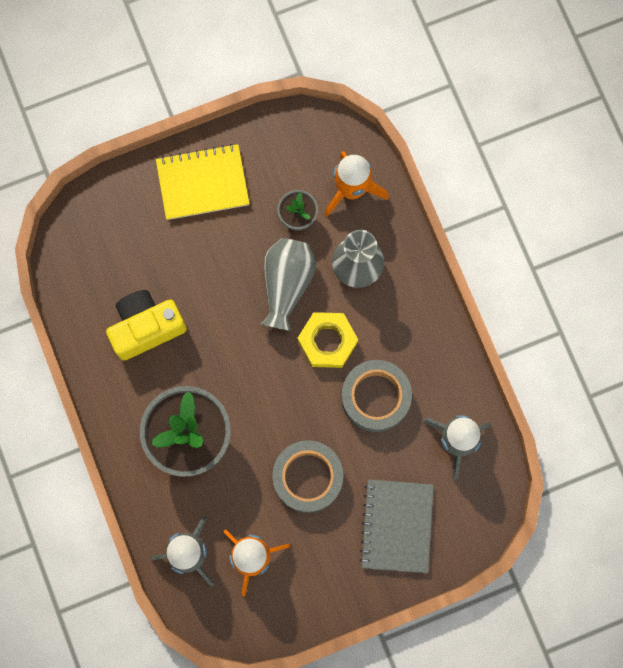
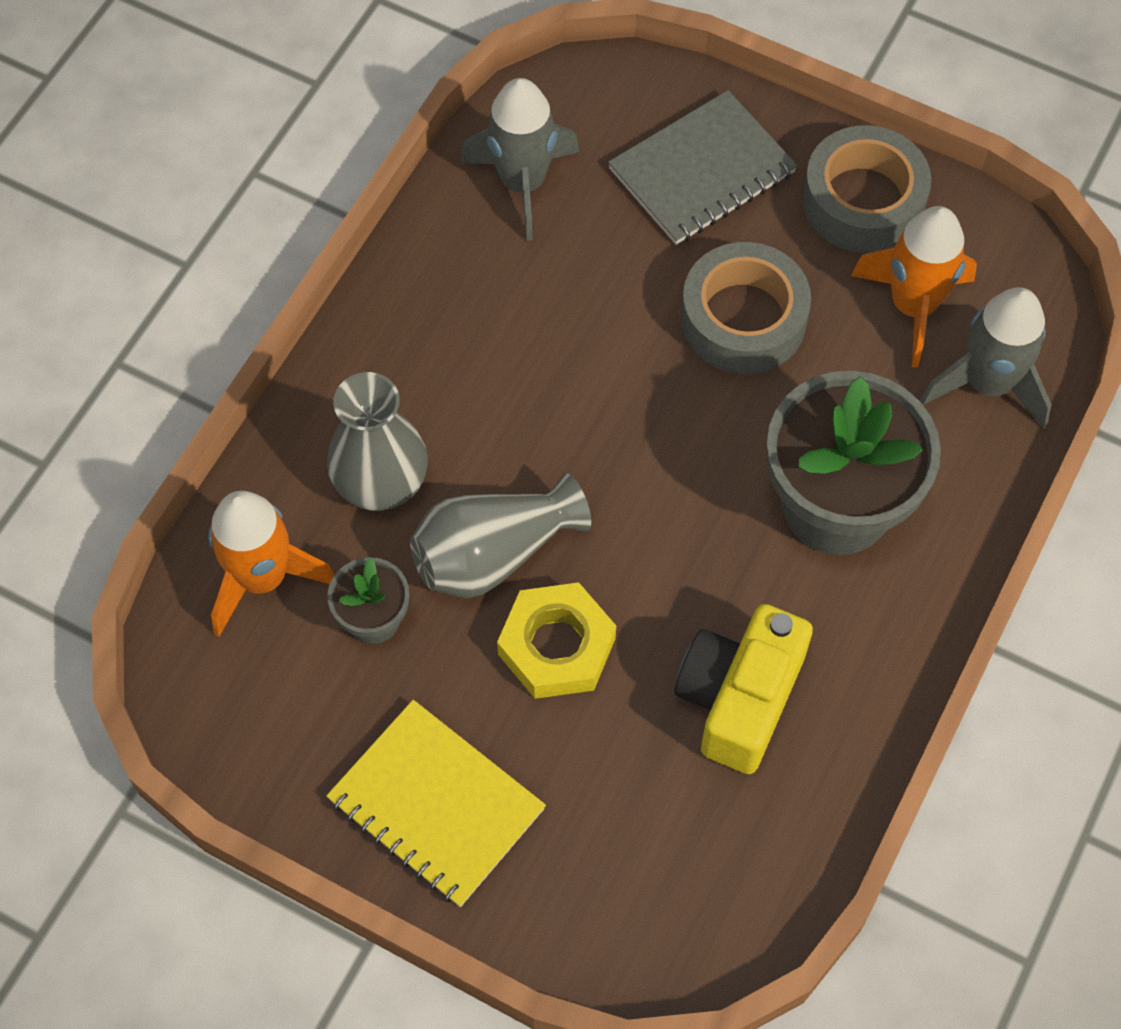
camera: 130 degrees left, 15 degrees down
yellow camera [106,290,187,361] -> yellow camera turned 90 degrees clockwise [675,604,813,774]
yellow nut [298,312,358,368] -> yellow nut moved to [497,582,616,699]
grey tape [341,360,412,432] -> grey tape moved to [802,125,931,253]

